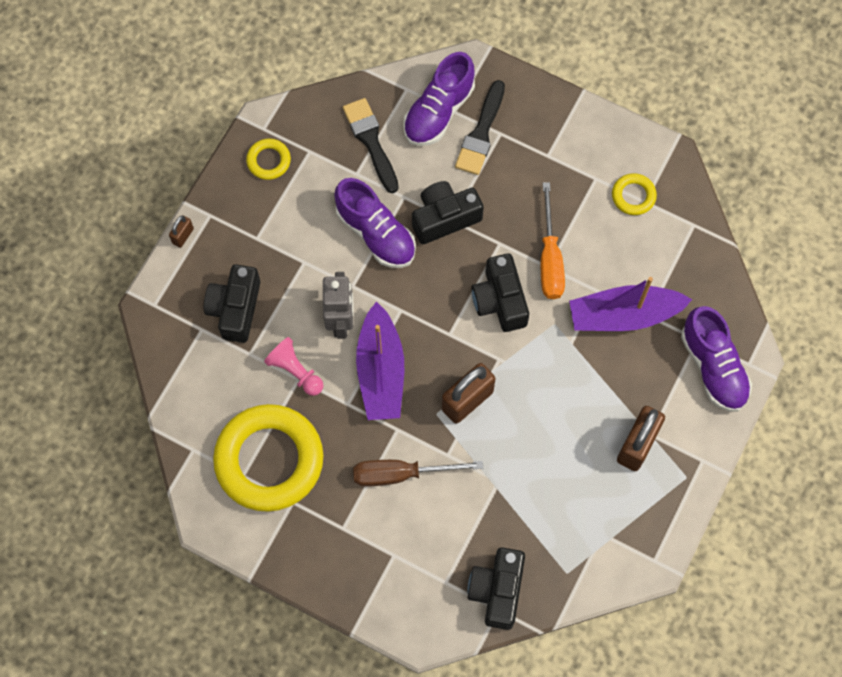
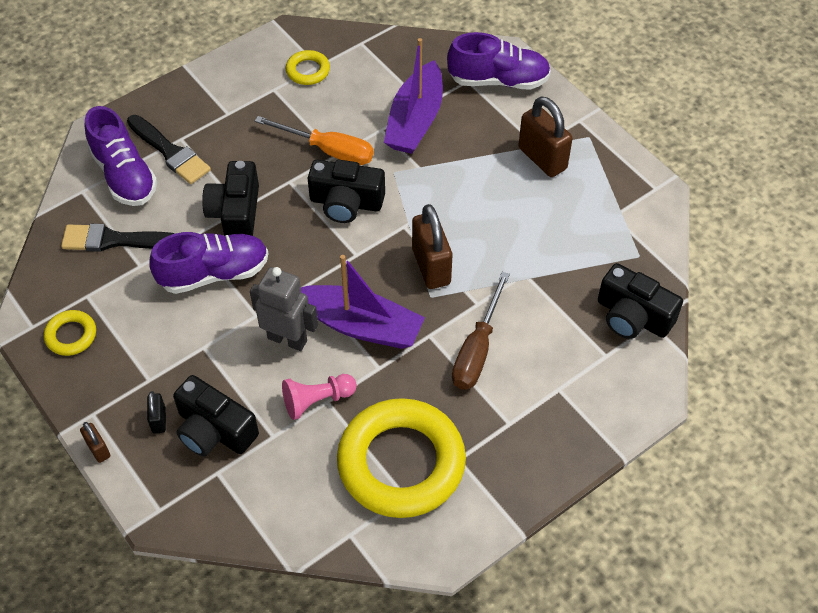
camera: 65 degrees left, 15 degrees down
none -> black padlock [147,391,166,434]

